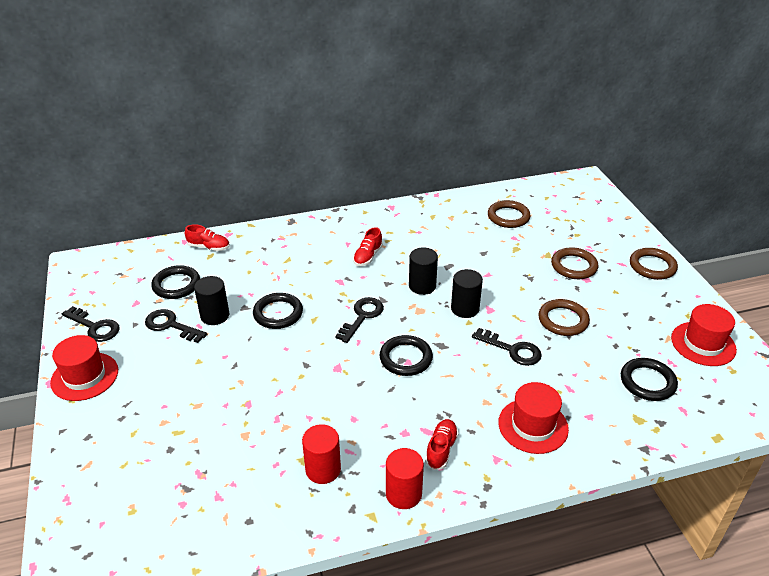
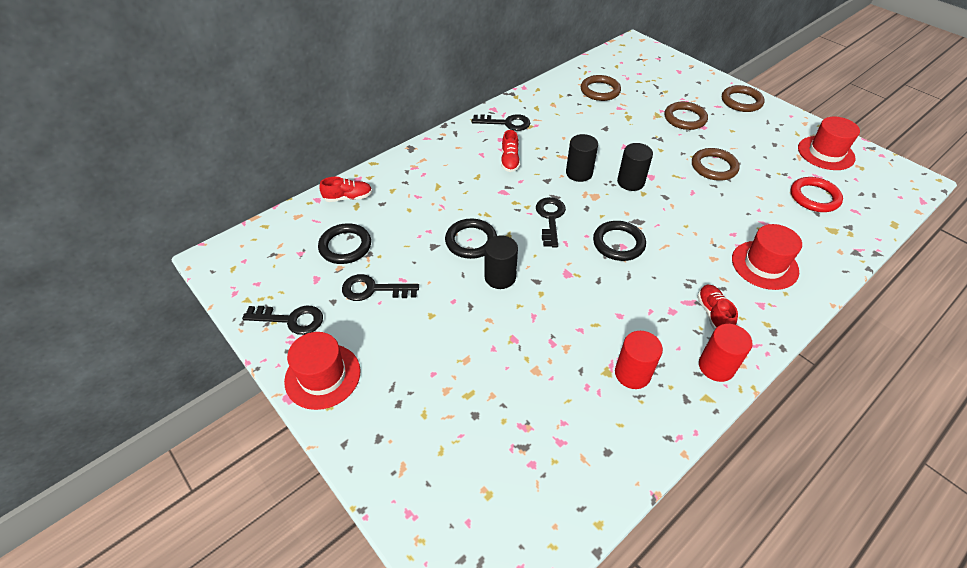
camera: 25 degrees left, 10 degrees up
black cylinder [194,276,229,325] -> black cylinder moved to [484,235,518,289]
black key [472,328,542,366] -> black key moved to [471,114,530,131]
black ring [621,358,678,401] -> red ring [791,177,843,212]

